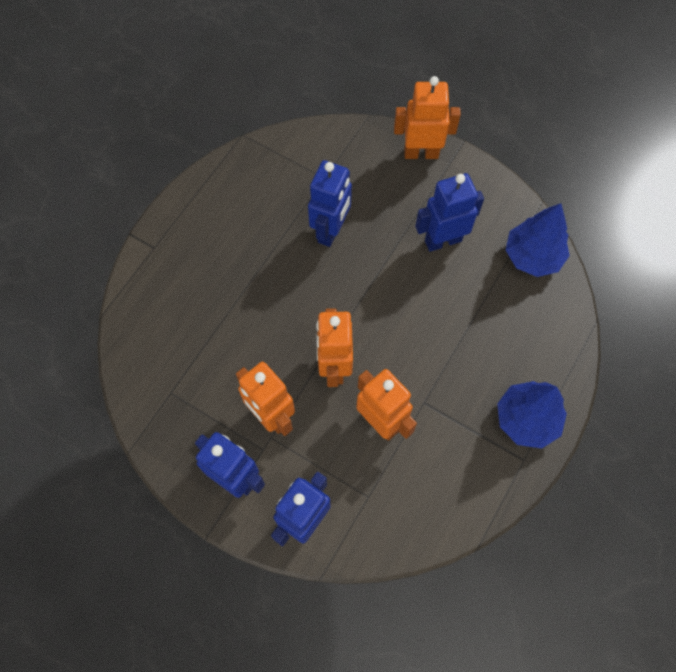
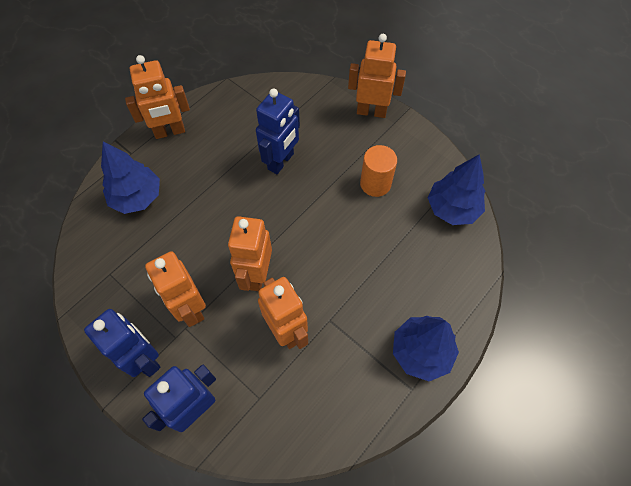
camera: 10 degrees right, 5 degrees down
blue robot [415,173,484,252] -> orange cylinder [360,145,397,197]
none -> blue tree [101,142,160,214]
none -> orange robot [125,55,190,139]

